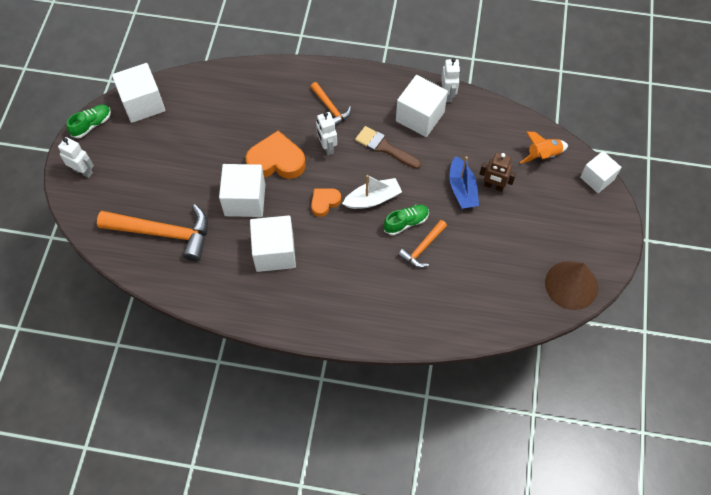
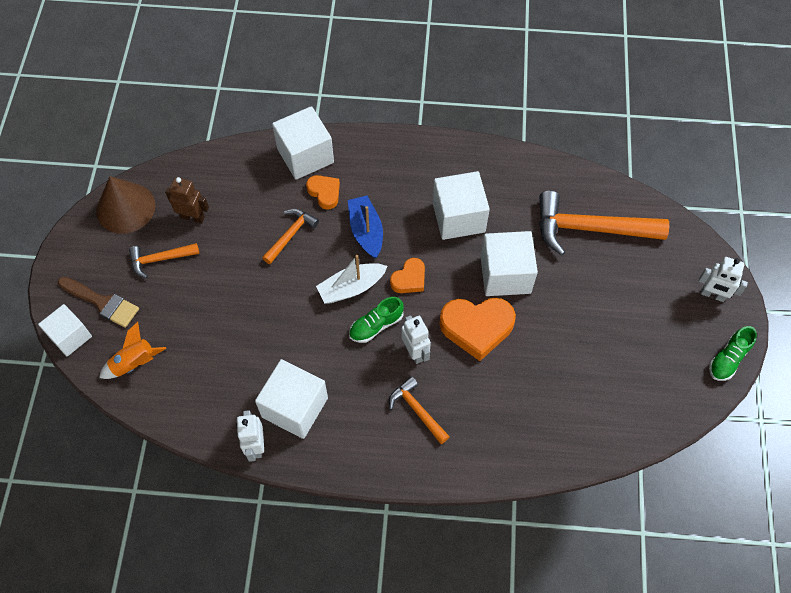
camera: 175 degrees right, 0 degrees up
white cube [112,63,165,123] -> white cube moved to [272,106,334,180]
brown brush [355,126,421,169] -> brown brush moved to [58,277,139,328]
green shoe [384,205,429,235] -> green shoe moved to [349,297,404,343]
blue boat [450,156,479,209] -> blue boat moved to [348,196,383,258]
brown robot [479,152,516,192] -> brown robot moved to [165,177,209,223]
none -> orange hammer [129,243,199,278]
none -> orange heart [306,175,340,210]

